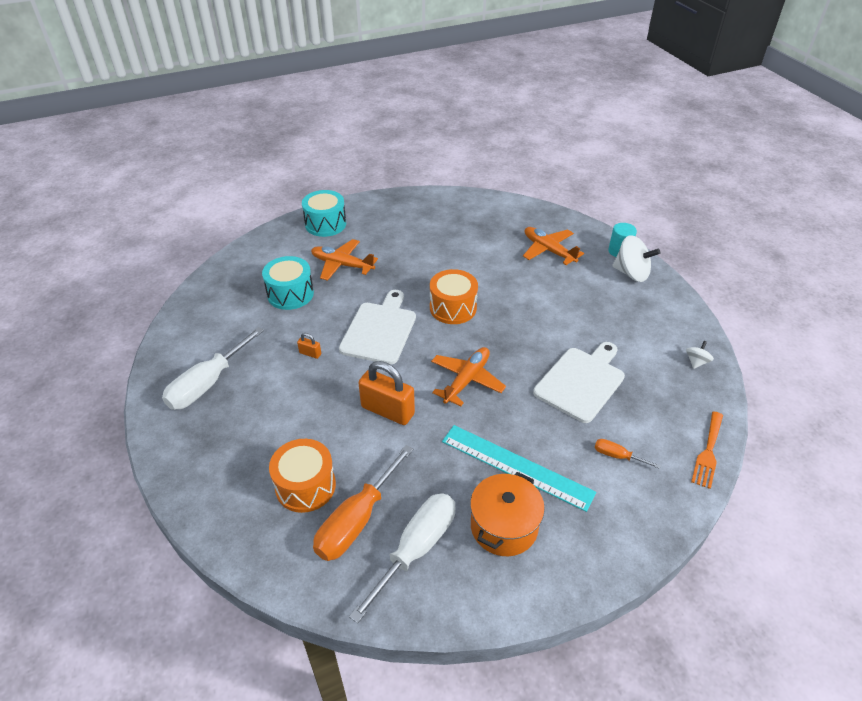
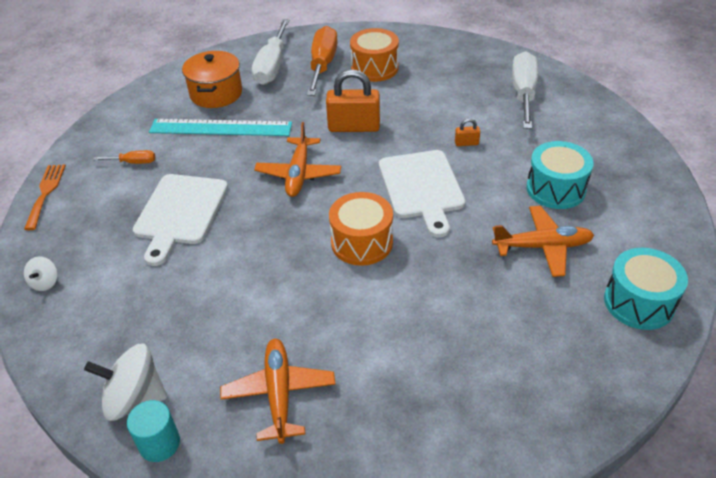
camera: 155 degrees right, 0 degrees up
orange plane [523,227,584,265] -> orange plane turned 120 degrees counterclockwise [220,339,336,444]

